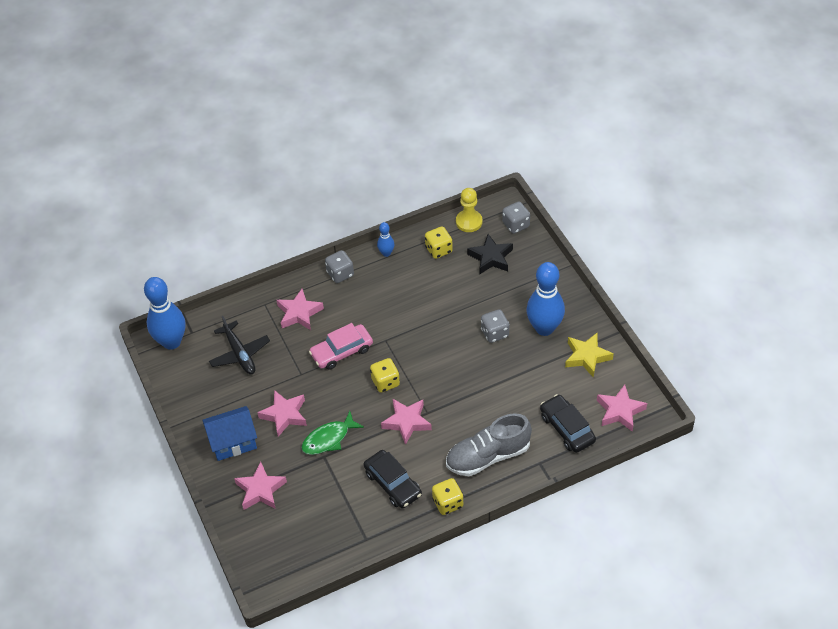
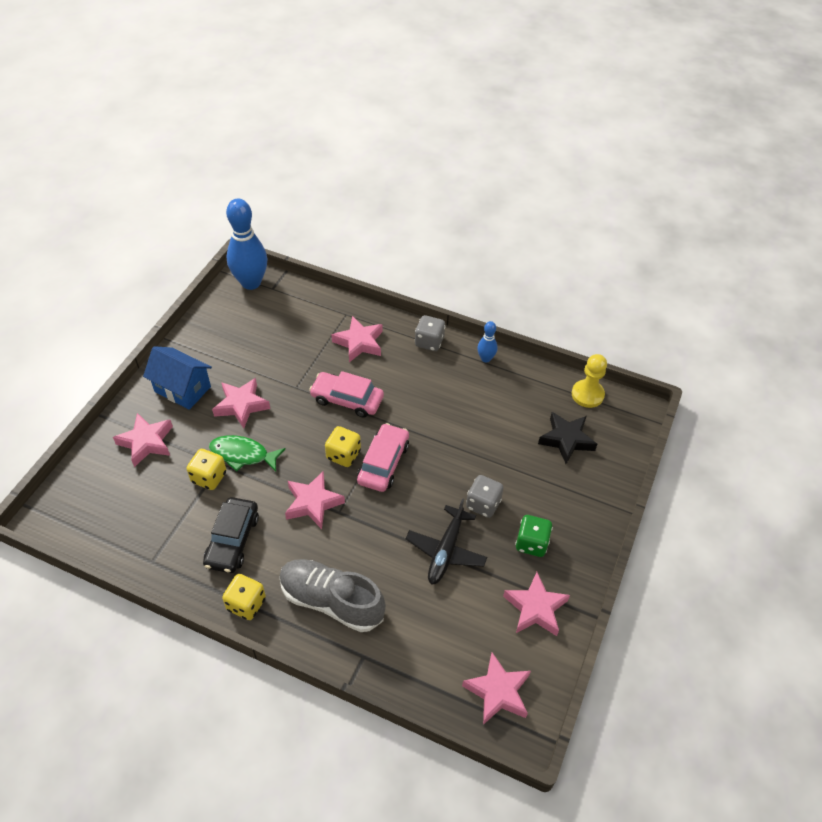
camera: 45 degrees right, 0 degrees up
black plane [209,316,270,374] -> black plane moved to [406,498,487,585]
yellow dice [425,226,453,259] -> yellow dice moved to [187,449,226,490]
grey dice [502,202,530,234] -> none
blue bowling pin [526,262,565,336] -> green dice [515,515,553,557]
black car [540,394,596,453] -> none
yellow star [565,333,614,378] -> pink star [503,572,570,636]
none -> pink car [357,423,409,492]

